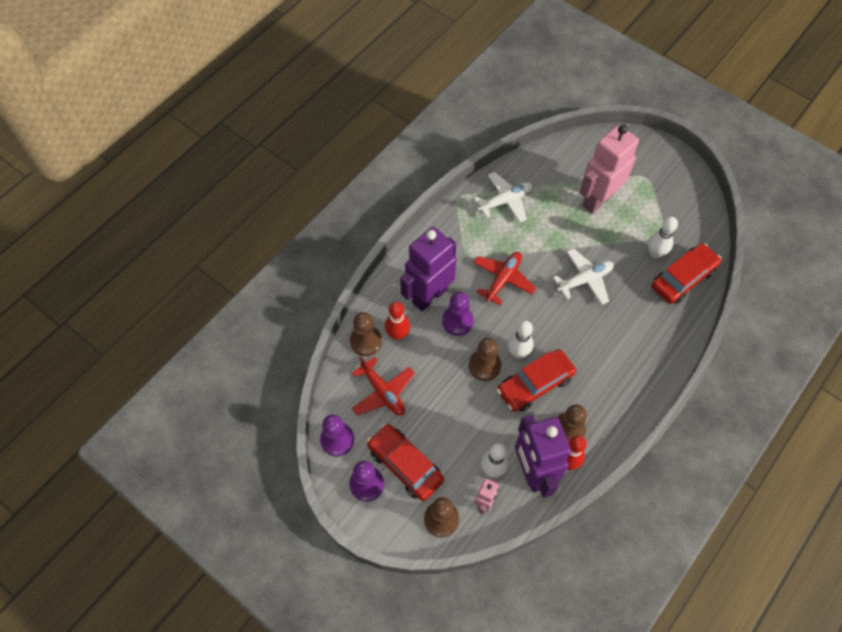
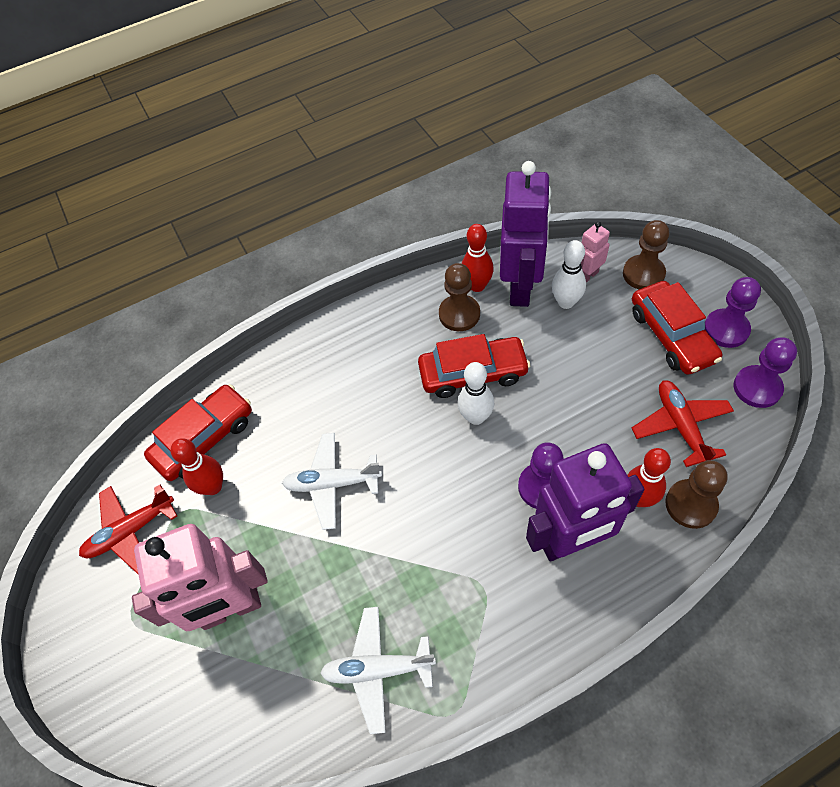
camera: 150 degrees left, 5 degrees down
brown pawn [469,337,501,381] -> none
red plane [473,252,536,305] -> red plane moved to [79,484,177,574]
white bowling pin [648,217,678,259] -> red bowling pin [170,438,223,495]
red car [651,243,721,304] -> red car turned 150 degrees clockwise [144,384,252,481]

